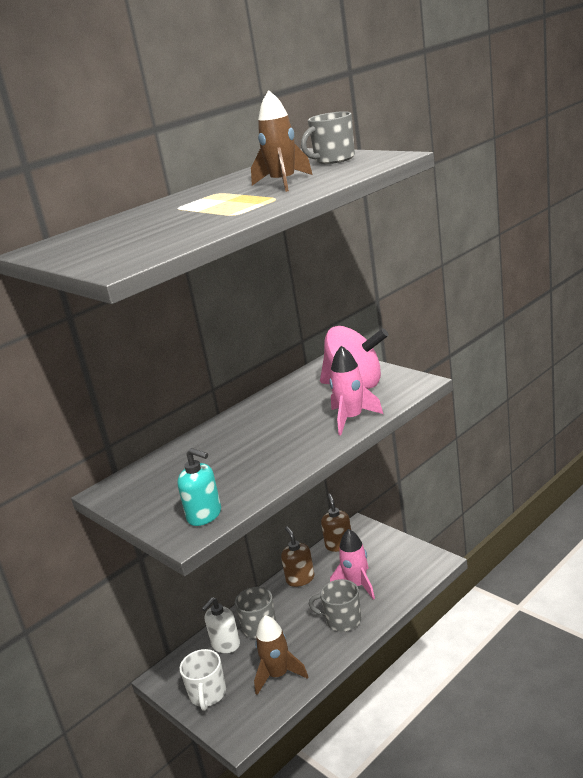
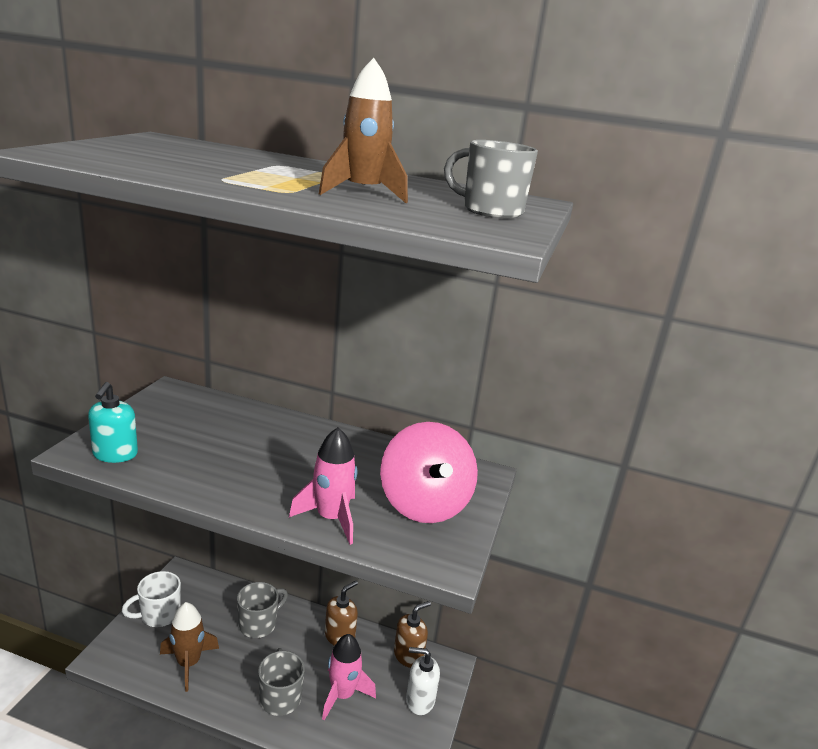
camera: 55 degrees right, 0 degrees up
white soap dispenser [202,597,240,653] -> white soap dispenser moved to [406,647,440,715]

